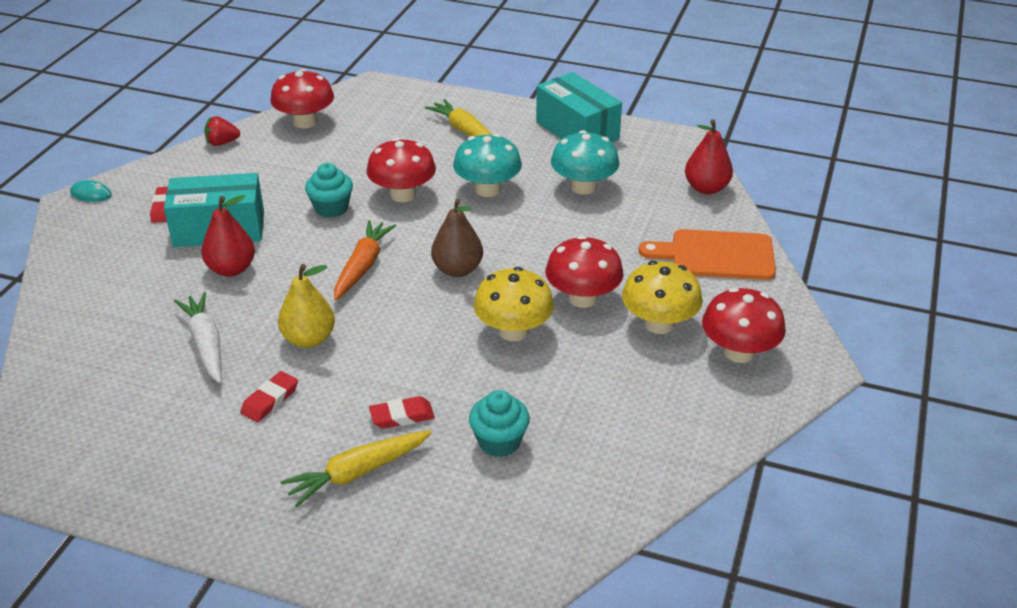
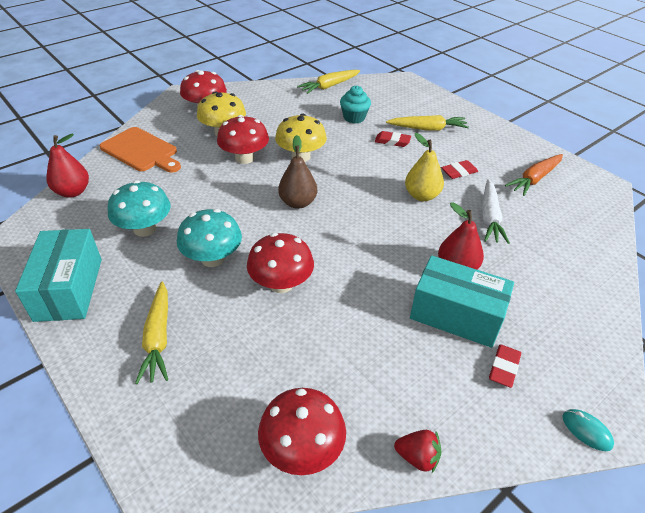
camera: 150 degrees left, 5 degrees up
turquoise cupcake [305,163,353,218] -> none
orange carrot [334,220,396,300] -> orange carrot moved to [505,154,563,196]
none -> yellow carrot [297,70,360,94]

